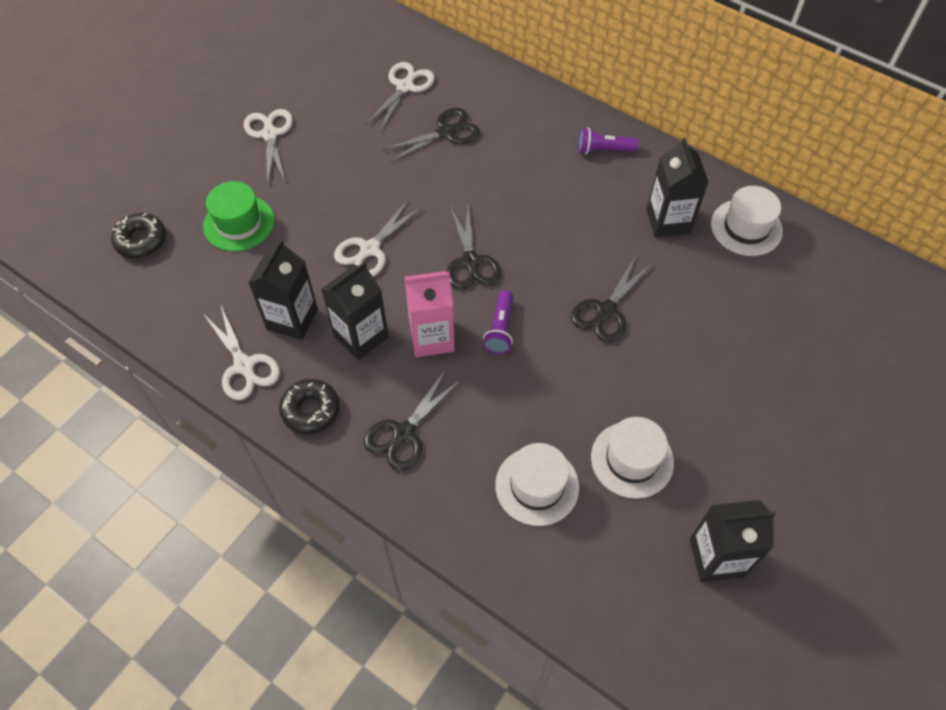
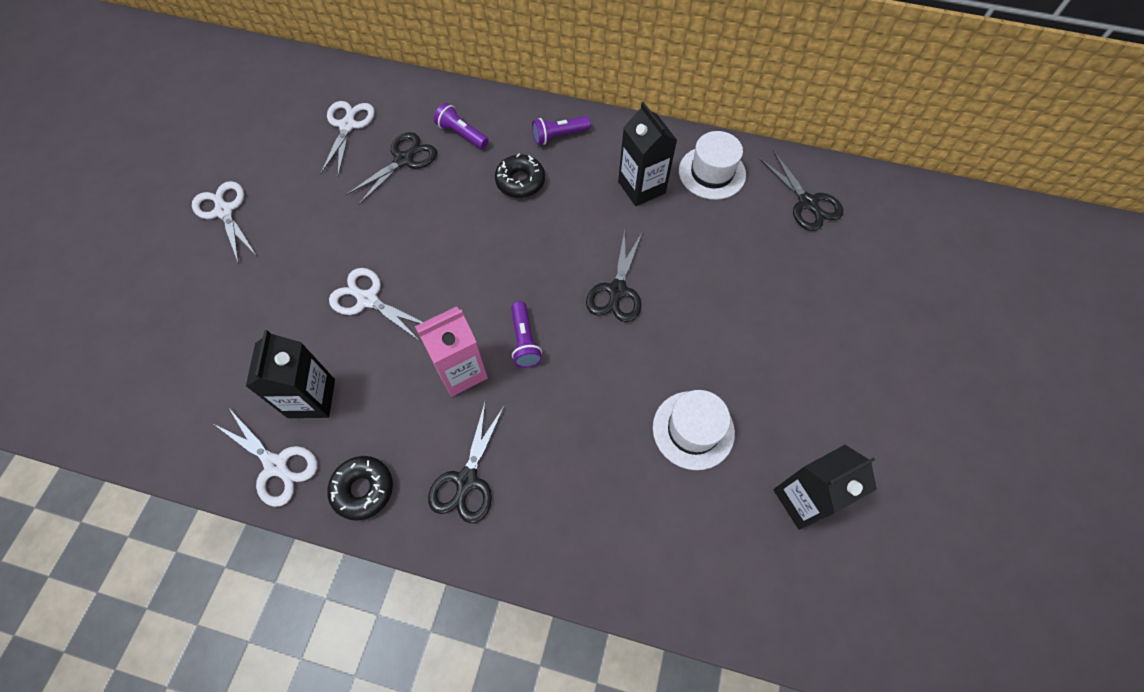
camera: 20 degrees left, 5 degrees up
black donut [111,213,166,259] -> black donut moved to [495,154,545,198]
green hat [203,181,275,251] -> none
black carton [321,262,389,360] -> none
white scissors [334,199,423,277] -> white scissors turned 105 degrees clockwise [329,268,423,342]
black scissors [447,205,501,290] -> black scissors moved to [759,151,843,231]
white hat [495,443,579,526] -> none
none -> purple flashlight [434,103,489,149]

